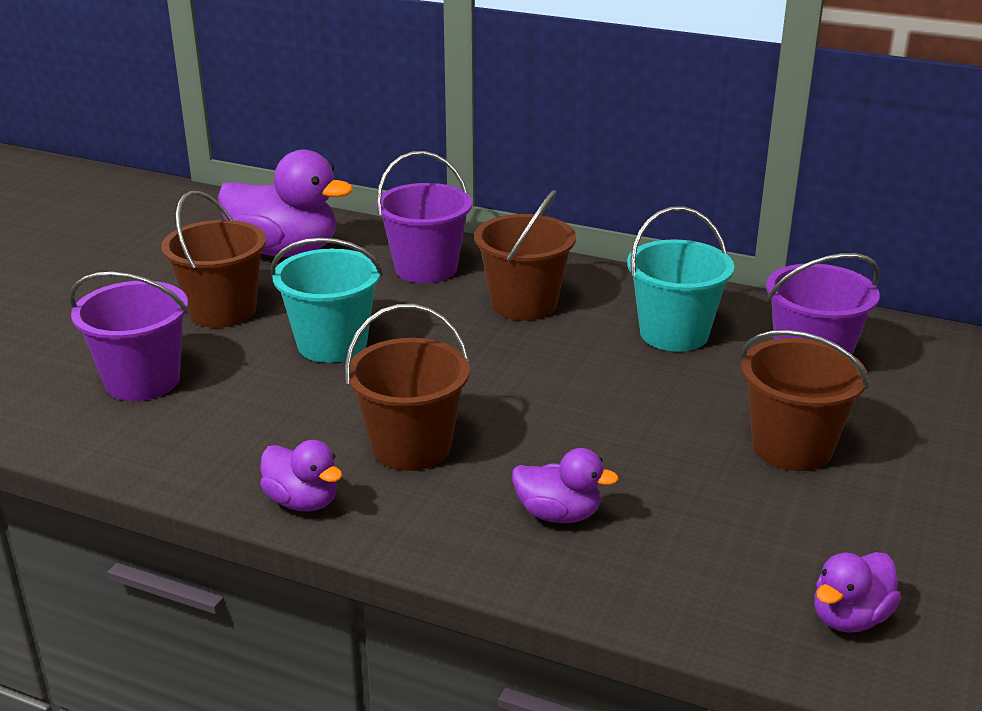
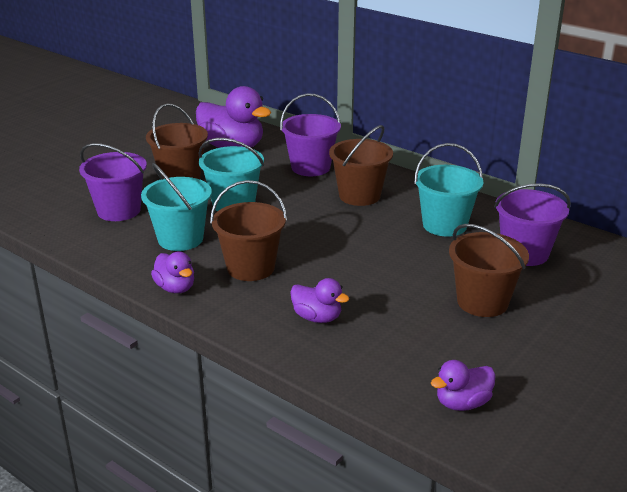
camera: 15 degrees right, 0 degrees up
none -> turquoise bucket [141,163,212,251]

